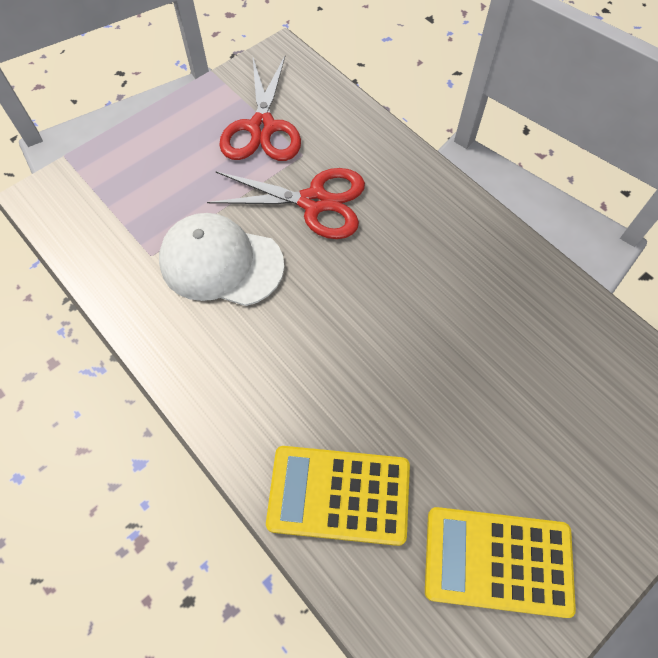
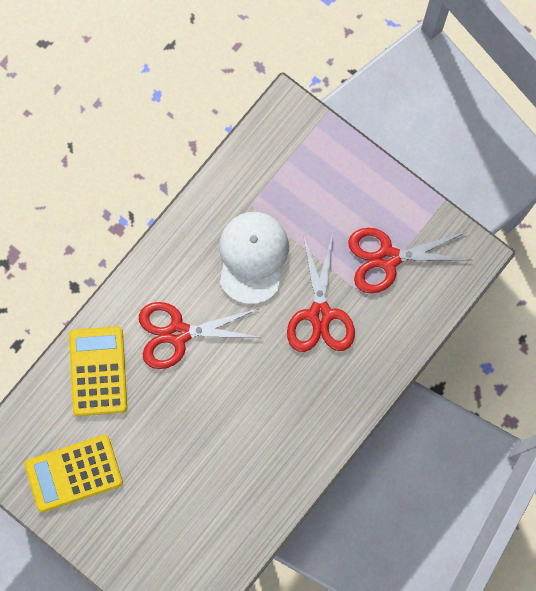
camera: 80 degrees right, 15 degrees up
yellow calculator [425,507,576,618] -> yellow calculator turned 105 degrees counterclockwise [25,435,123,512]
none -> red scissors [139,302,263,369]

